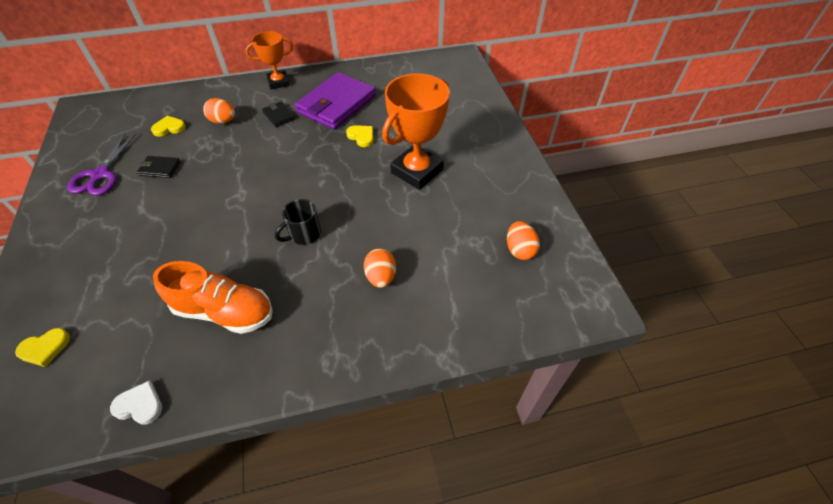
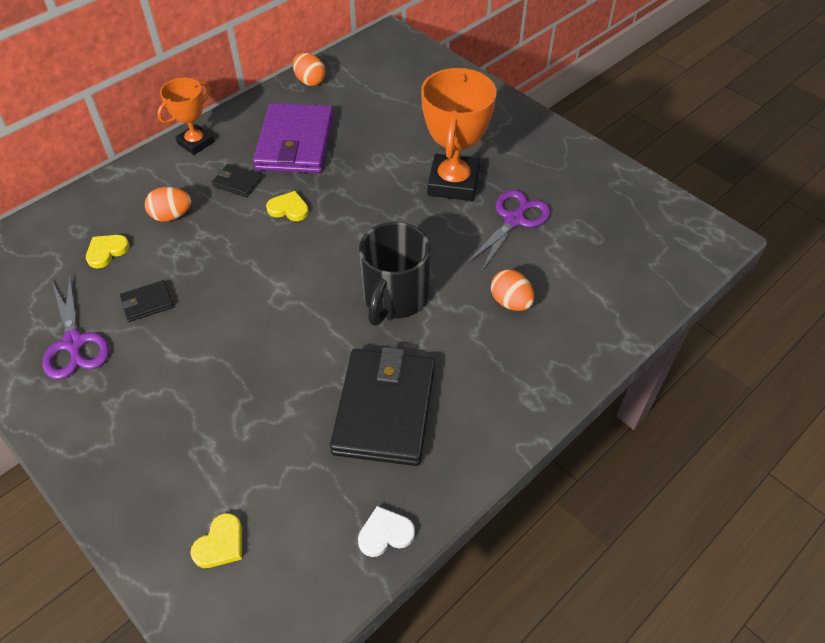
camera: 30 degrees left, 0 degrees up
orange shoe [153,261,273,334] -> black wallet [330,347,435,466]
black mug [275,199,321,245] -> black mug [359,222,430,326], size x1.71
yellow heart [346,125,373,147] -> yellow heart moved to [266,191,309,221]
orange egg [507,221,540,260] -> orange egg moved to [293,53,326,86]
none -> purple scissors [466,190,551,272]

